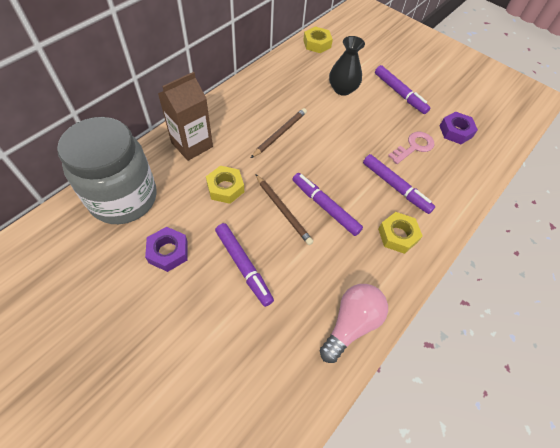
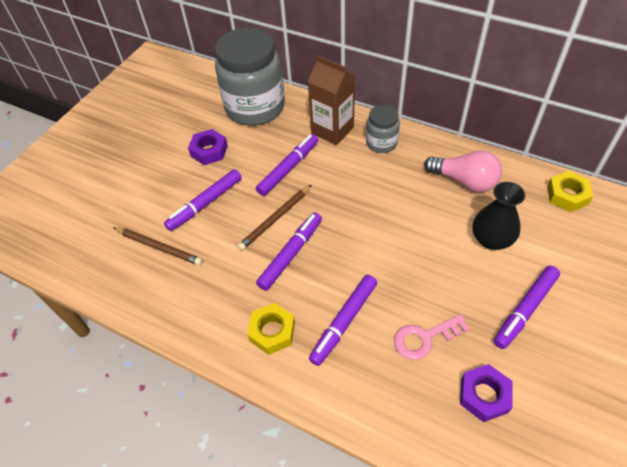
camera: 85 degrees right, 5 degrees down
yellow nut [206,166,244,204] -> purple marker [256,134,318,196]
brown pencil [251,108,307,158] -> brown pencil moved to [113,227,203,265]
pink light bulb [320,284,388,363] -> pink light bulb moved to [424,150,502,192]
pink key [388,132,434,164] -> pink key turned 120 degrees clockwise [394,314,470,360]
none -> grey jar [366,105,400,153]

